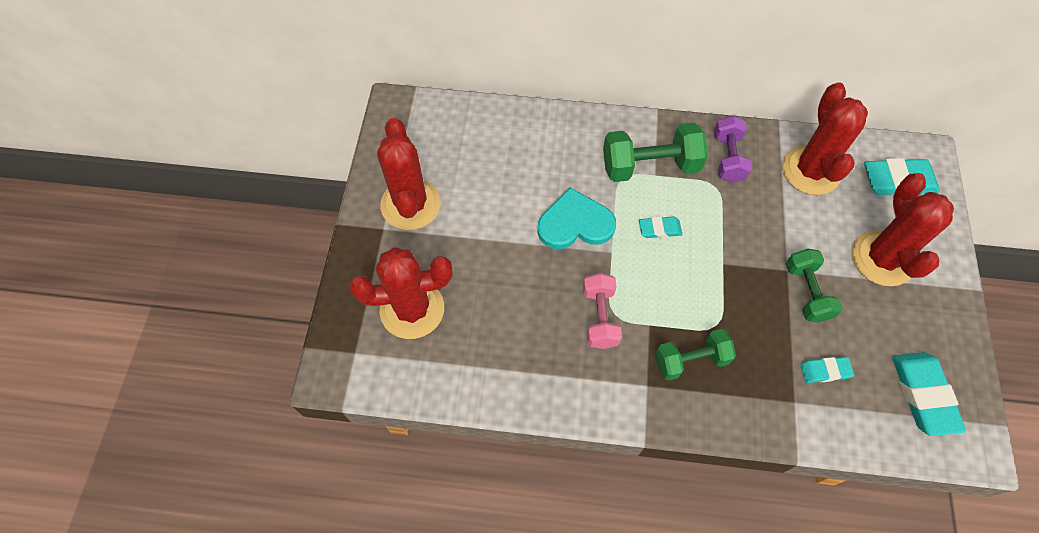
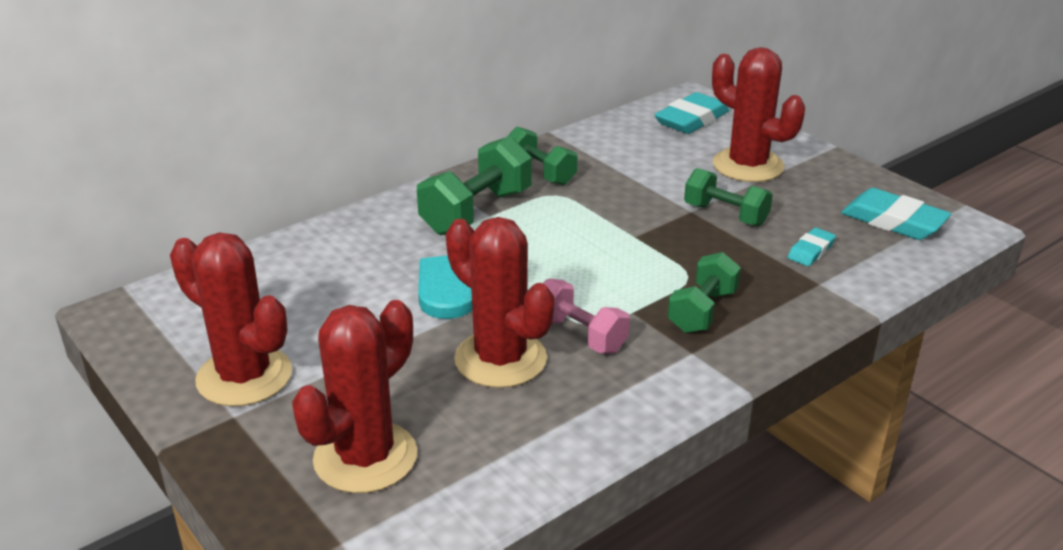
camera: 45 degrees left, 30 degrees down
turquoise eraser [639,217,682,238] -> none
purple dumbbell [714,116,752,183] -> green dumbbell [507,127,577,185]
red cactus [782,83,868,195] -> red cactus moved to [446,217,554,388]

